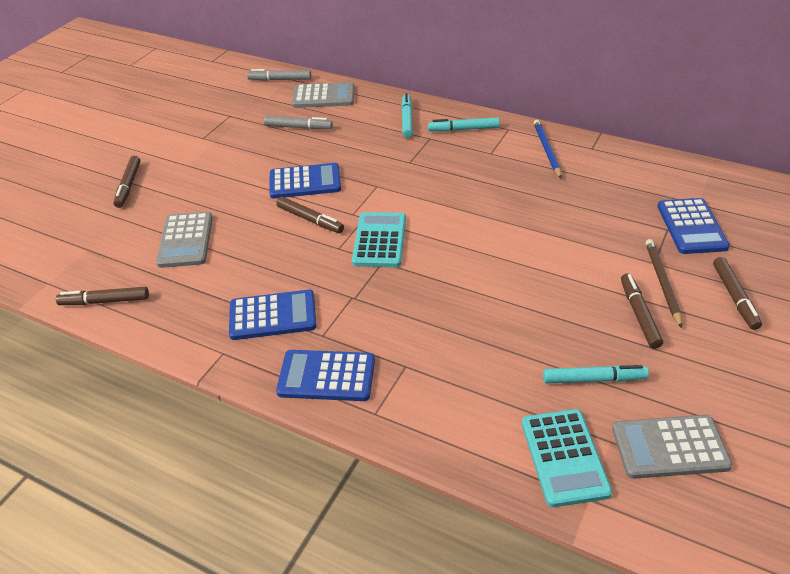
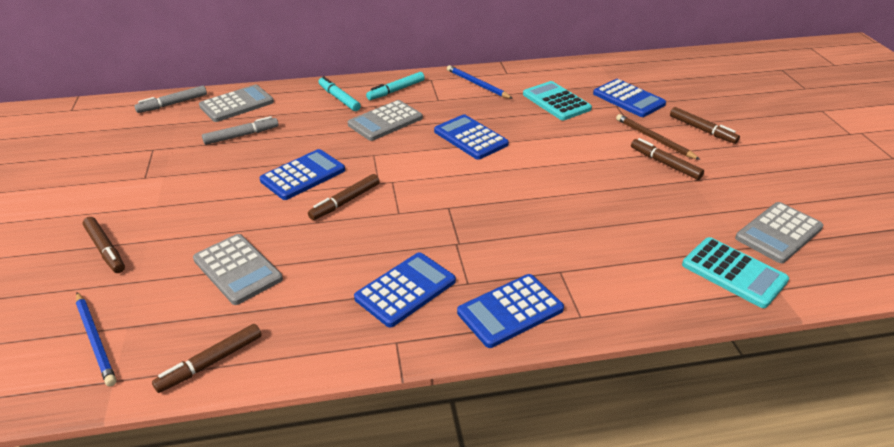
camera: 40 degrees left, 5 degrees down
brown marker [276,197,344,233] -> brown marker turned 135 degrees clockwise [308,174,380,220]
turquoise calculator [352,212,406,267] -> turquoise calculator moved to [523,81,592,120]
turquoise marker [543,365,649,384] -> none
none -> blue pencil [76,292,117,387]
none -> grey calculator [348,100,423,141]
none -> blue calculator [434,114,509,160]

